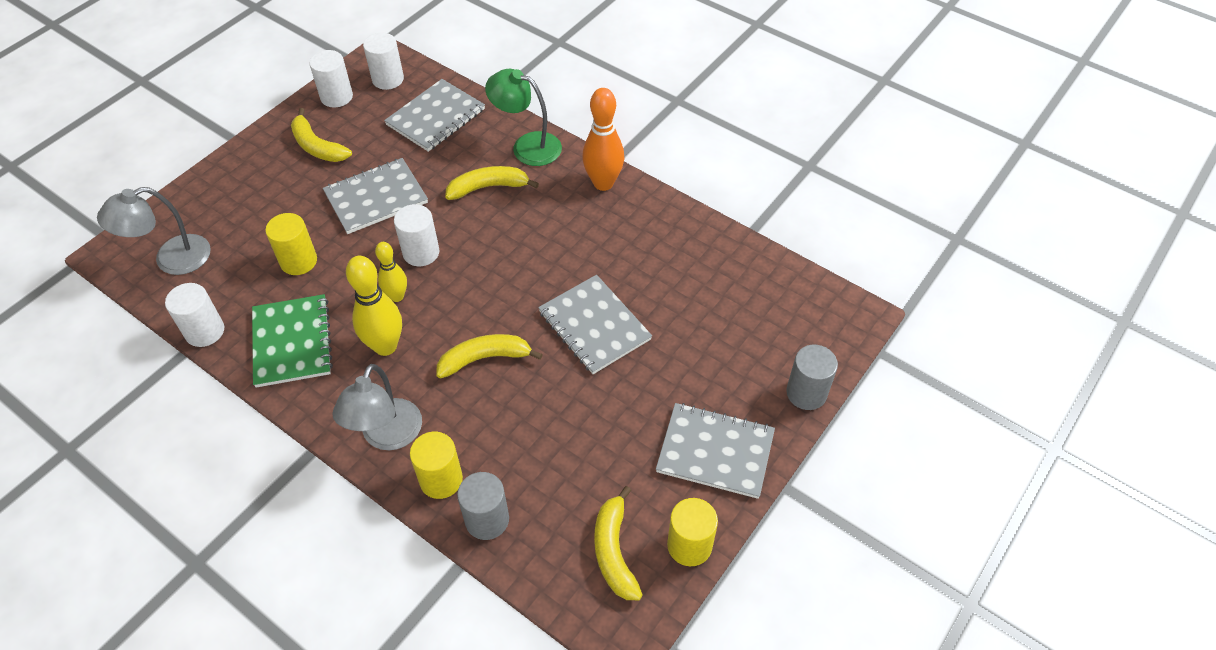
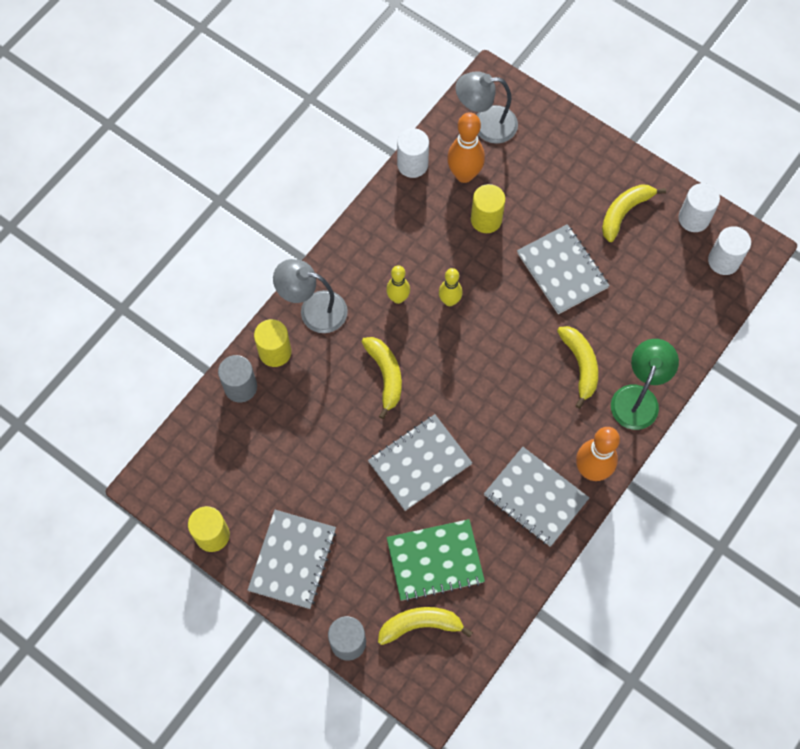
camera: 90 degrees right, 15 degrees up
grey lamp [97,187,211,275] -> grey lamp turned 60 degrees counterclockwise [455,71,518,144]
green notebook [252,294,333,388] -> green notebook moved to [387,519,485,602]
yellow bowling pin [346,256,402,356] -> yellow bowling pin [386,265,410,304], size x0.62
grey notebook [384,79,485,152] -> grey notebook moved to [484,447,589,547]
white cylinder [394,204,440,266] -> none
yellow banana [594,486,643,600] -> yellow banana moved to [378,607,473,645]
none -> orange bowling pin [447,112,485,183]

